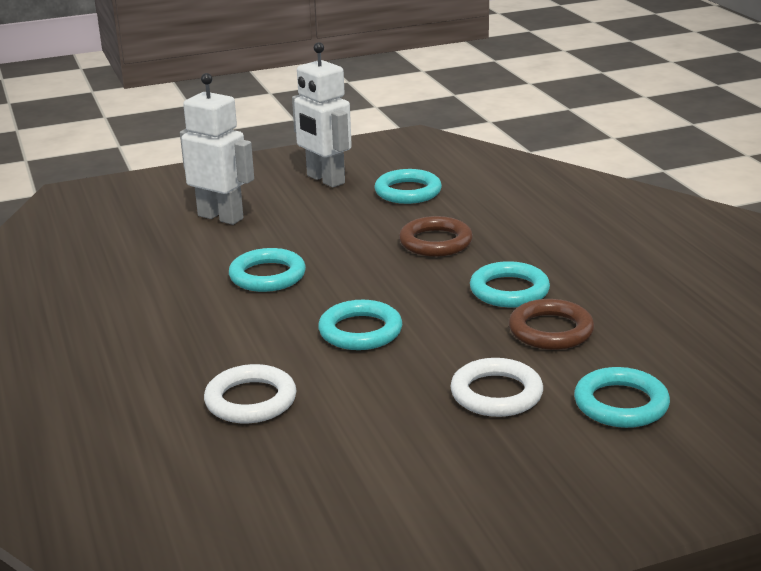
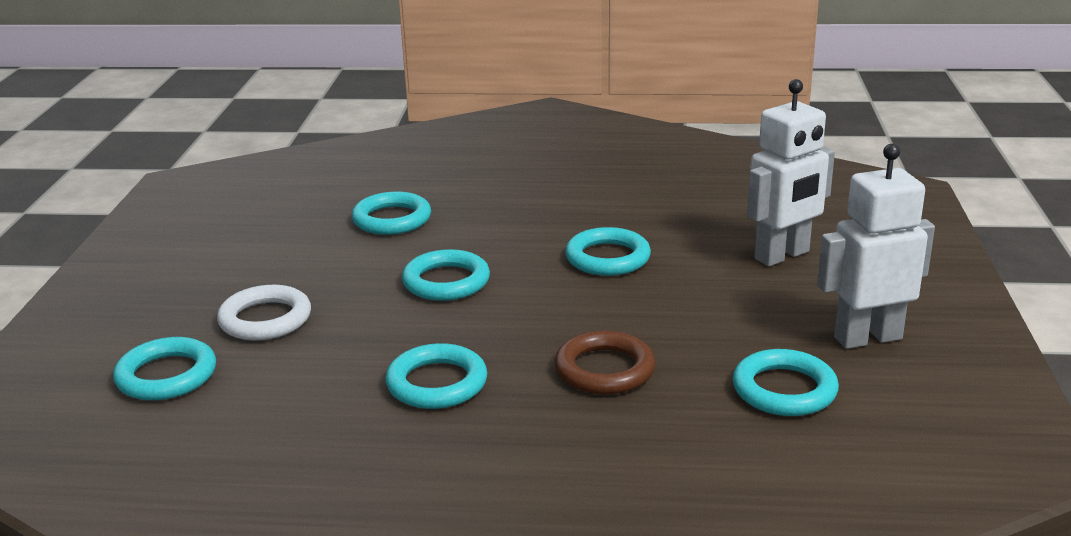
camera: 115 degrees right, 0 degrees up
white ring [204,364,297,423] -> turquoise ring [352,191,431,235]
brown ring [509,299,594,350] -> none

